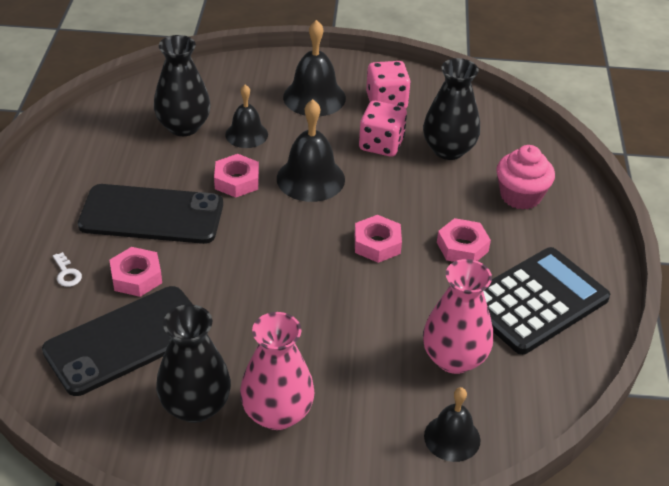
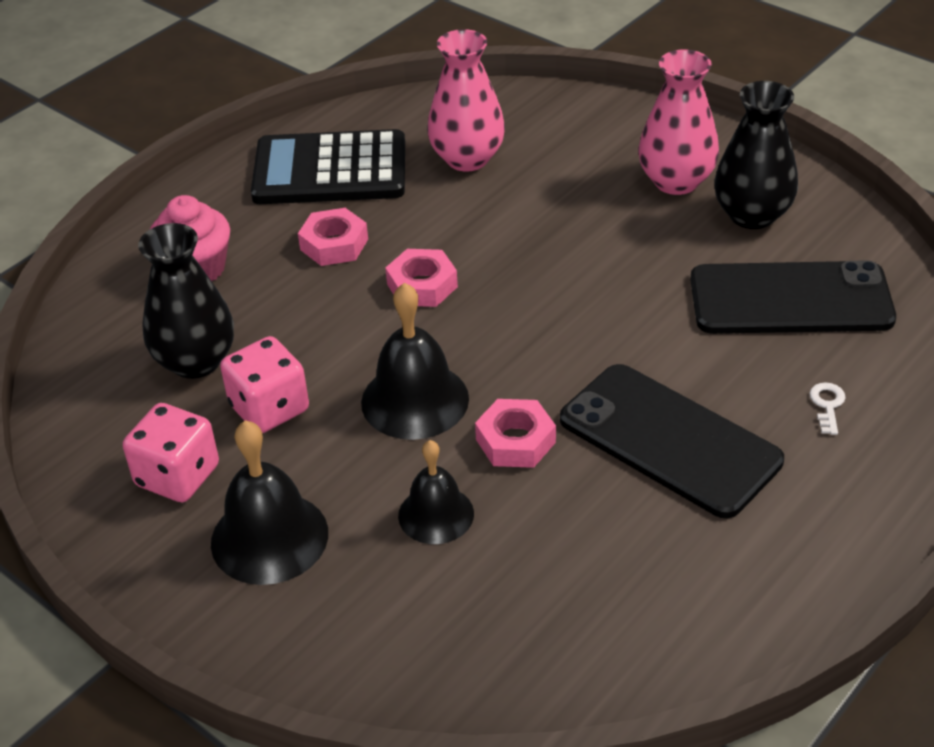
camera: 140 degrees left, 0 degrees up
pink nut [109,247,162,297] -> none
black vase [154,35,211,136] -> none
black bell [424,387,480,462] -> none

